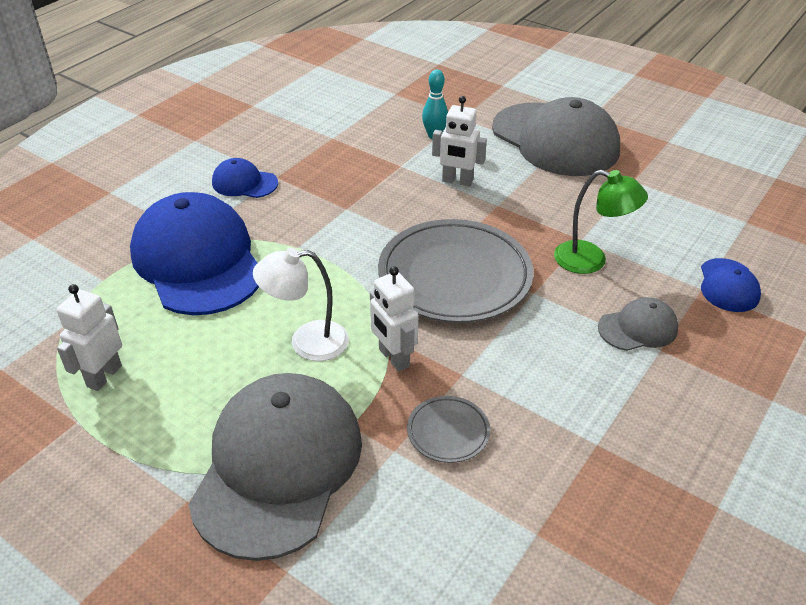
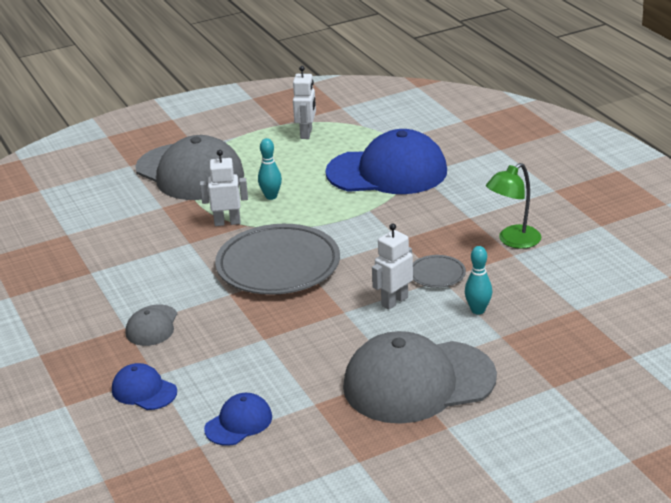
camera: 120 degrees right, 10 degrees down
white robot [57,284,122,391] -> white robot turned 45 degrees clockwise [293,66,316,139]
blue cap [212,158,278,198] -> blue cap moved to [204,393,272,446]
white lamp [253,248,349,361] -> turquoise bowling pin [258,138,282,200]
grey plate [407,396,490,463] -> grey plate moved to [413,255,466,288]
green lamp [554,170,648,274] -> green lamp moved to [486,163,541,249]

